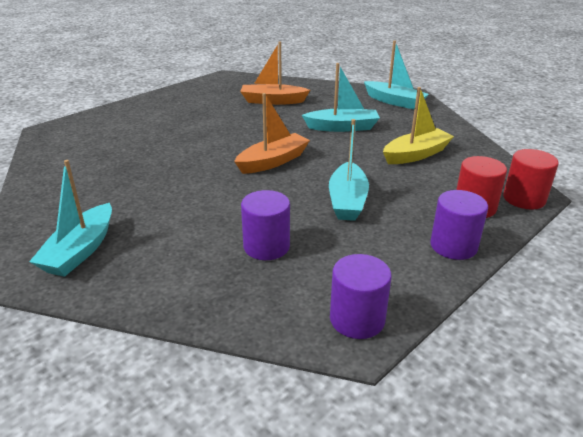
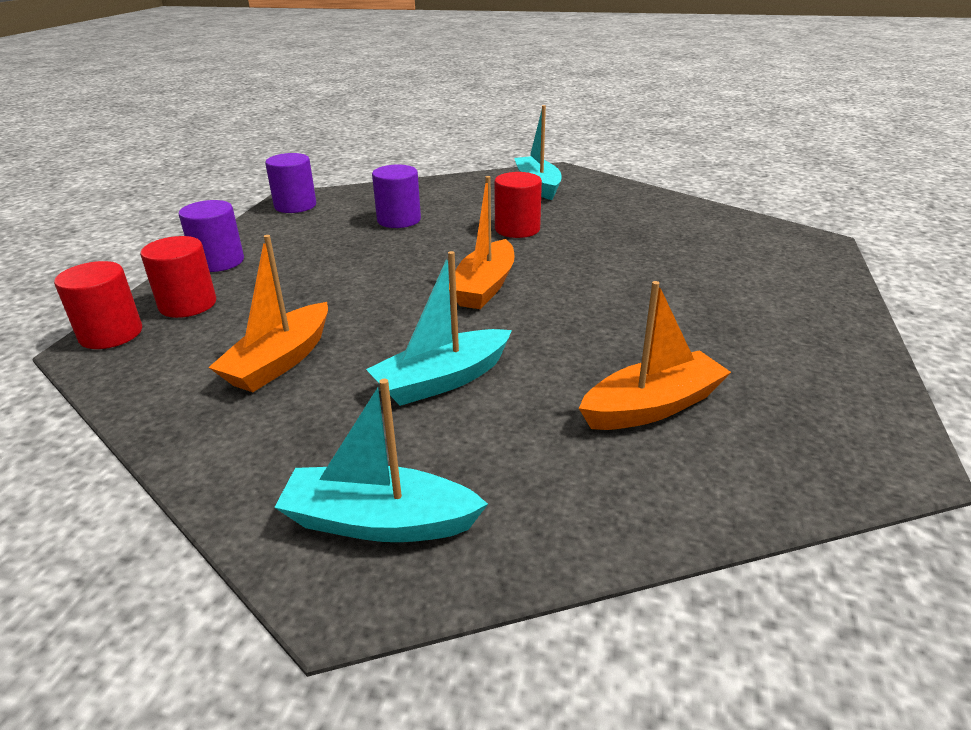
camera: 150 degrees right, 0 degrees up
turquoise boat [329,119,369,221] -> none
yellow boat [383,87,454,164] -> orange boat [208,235,328,392]
none -> red cylinder [494,172,542,238]

